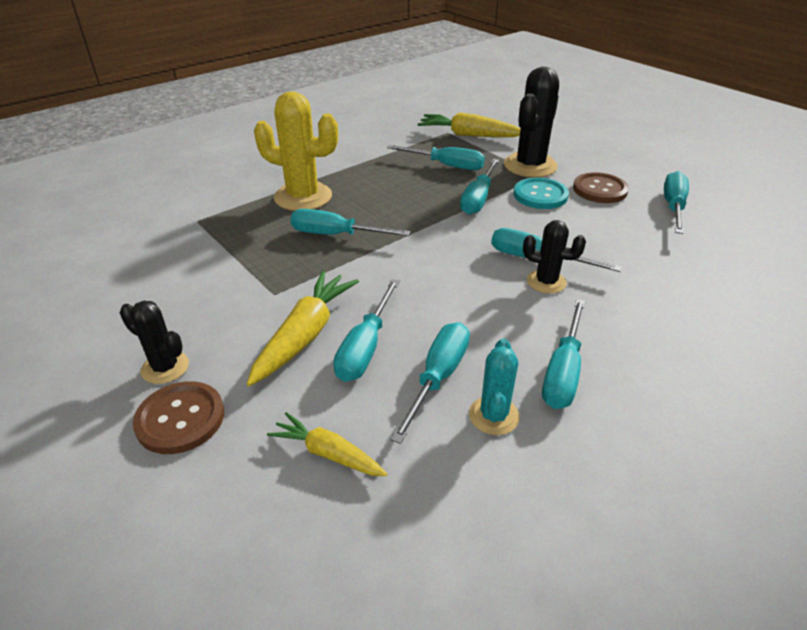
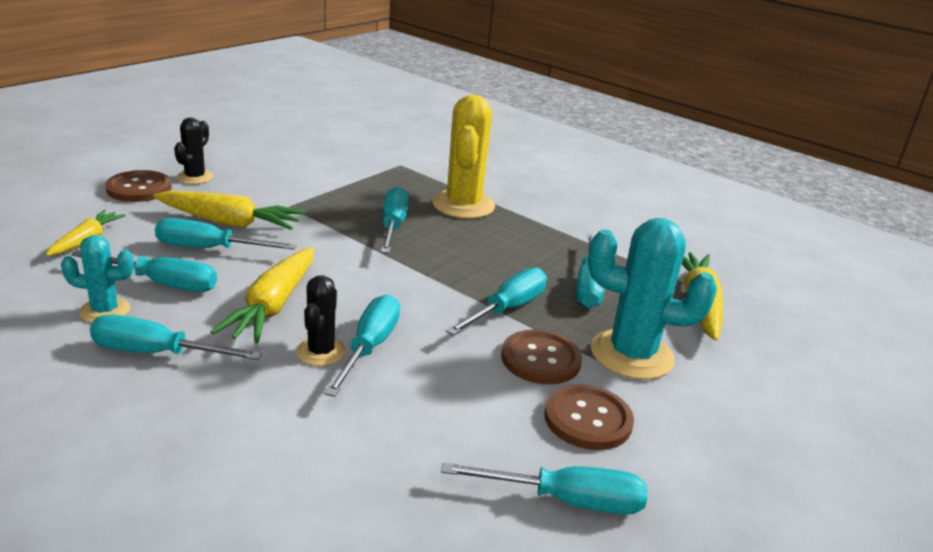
camera: 75 degrees right, 10 degrees down
turquoise screwdriver [460,159,499,215] -> turquoise screwdriver turned 120 degrees clockwise [446,268,547,335]
black cactus [504,67,559,178] -> turquoise cactus [588,218,717,380]
turquoise button [513,178,569,209] -> brown button [501,329,582,385]
none -> yellow carrot [210,247,314,344]

